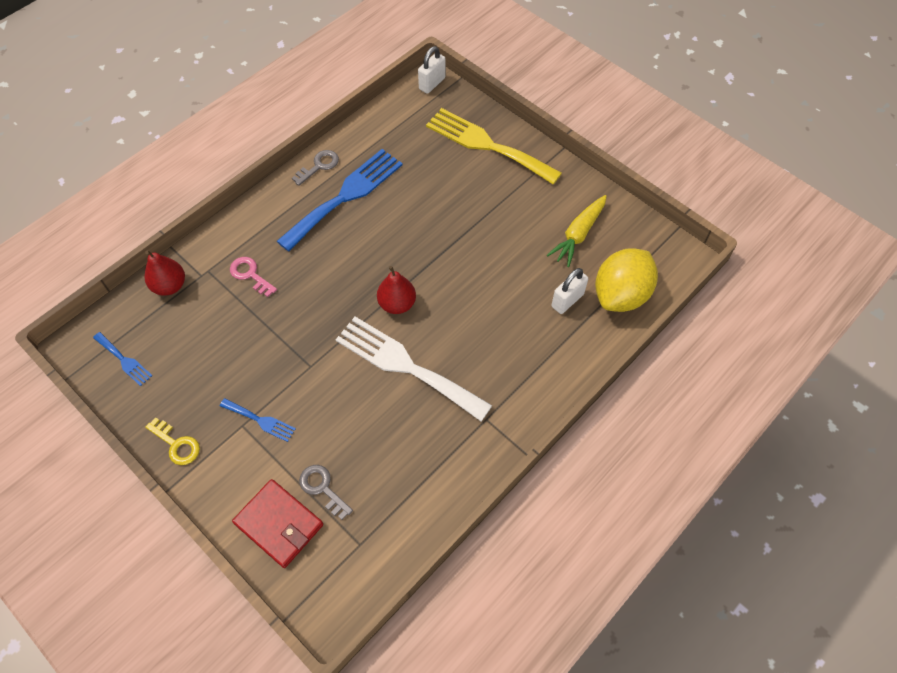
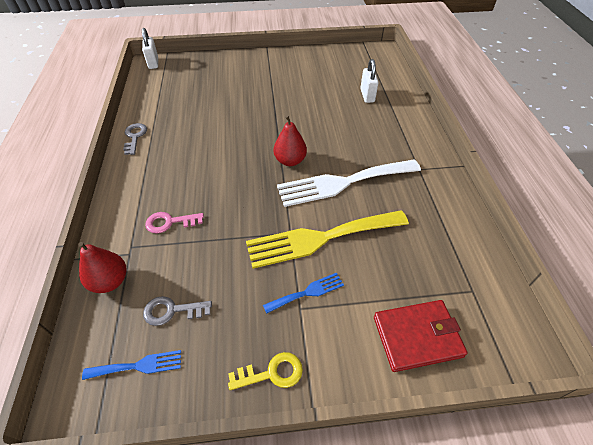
camera: 50 degrees left, 10 degrees down
blue fork [277,149,403,252] -> none
grey key [299,465,353,520] -> grey key moved to [143,296,212,326]
yellow fork [426,108,562,185] -> yellow fork moved to [246,210,409,269]
yellow carrot [547,195,607,267] -> none
yellow lemon [595,248,658,312] -> none

